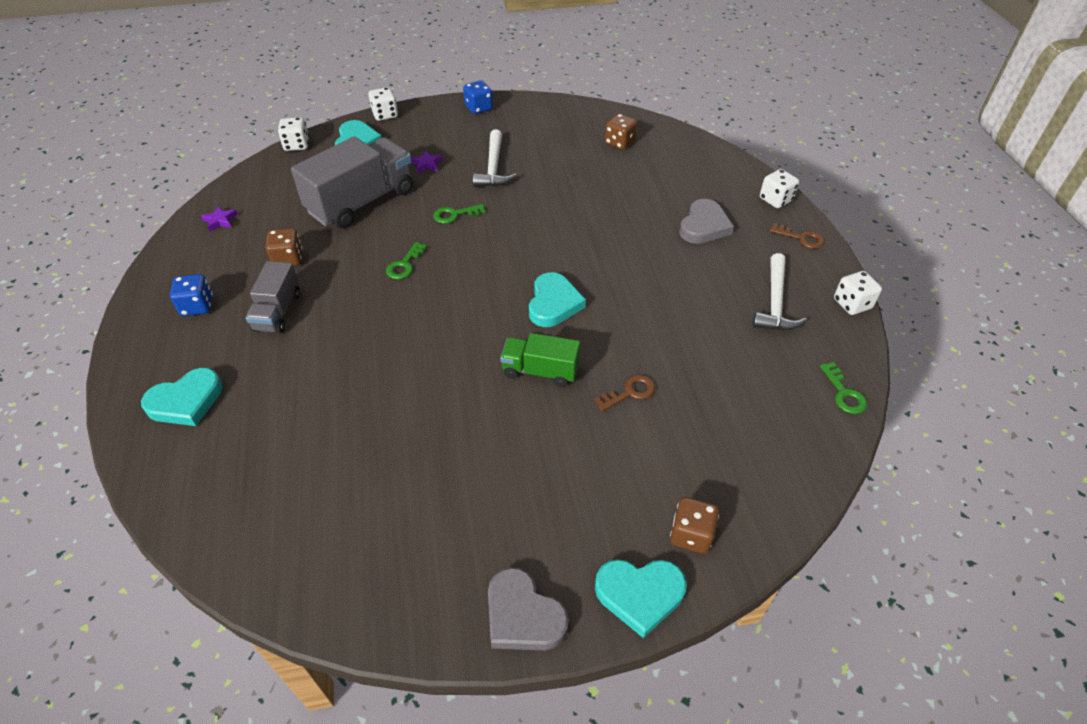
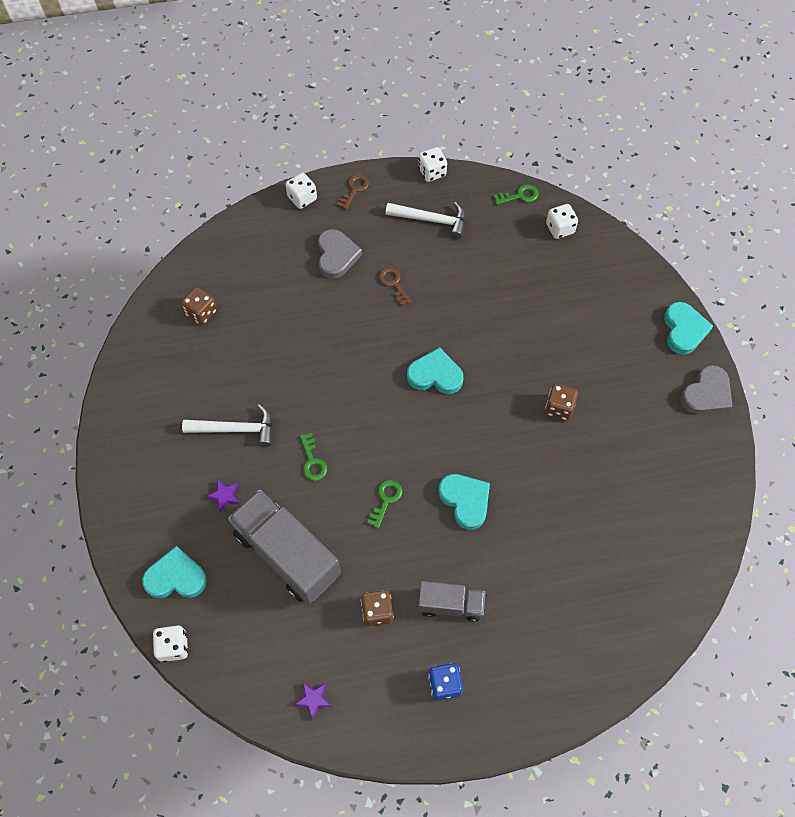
camera: 90 degrees left, 15 degrees up
turquoise heart [141,368,223,426] -> turquoise heart moved to [438,474,490,530]
white dice [368,87,398,121] -> white dice moved to [546,204,578,239]
green key [386,242,427,279] -> green key turned 90 degrees counterclockwise [367,480,402,529]
blue dice [463,80,493,114] -> none
green truck [500,333,580,387] -> none
brown key [594,375,655,411] -> brown key moved to [378,267,412,306]
brown dice [670,497,719,554] -> brown dice moved to [545,384,578,420]
grey heart [679,199,734,244] -> grey heart turned 60 degrees clockwise [318,229,362,279]

